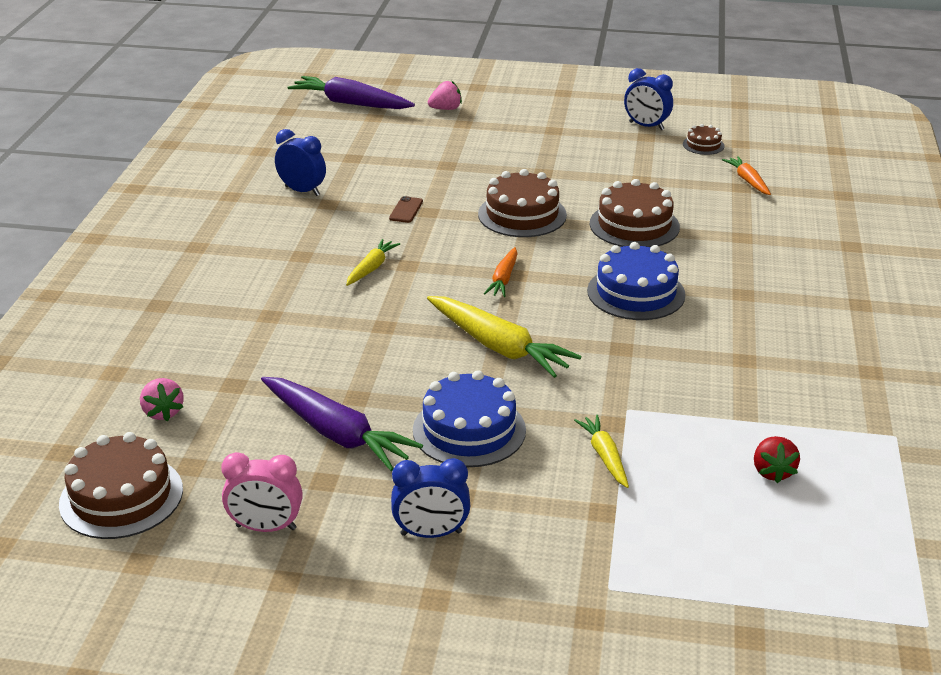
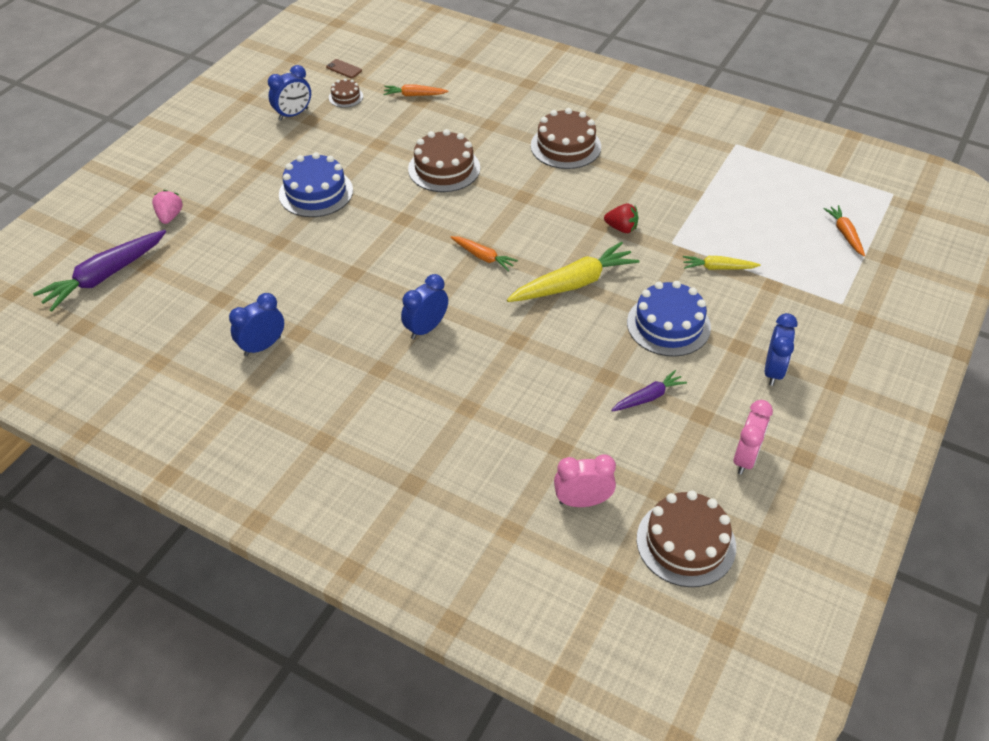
camera: 70 degrees left, 15 degrees up
pink strawberry [140,378,184,421] -> pink clock [554,455,616,507]
purple carrot [261,377,423,471] -> purple carrot [611,370,687,412], size x0.54
yellow carrot [346,239,400,286] -> blue clock [401,274,448,339]
brown phone [389,196,423,223] -> brown phone moved to [326,59,362,78]
brown cake [478,169,567,237] -> brown cake moved to [531,108,601,169]
blue cake [587,242,686,320] -> blue cake moved to [279,152,353,217]
red strawberry [754,436,800,483] -> red strawberry moved to [604,204,639,233]
none -> orange carrot [823,205,865,256]

